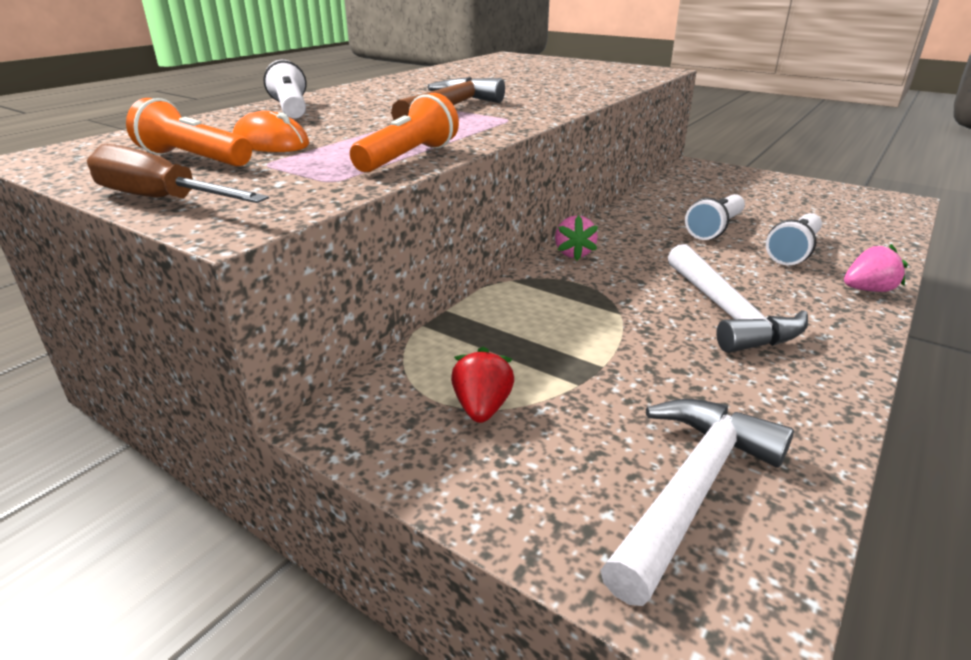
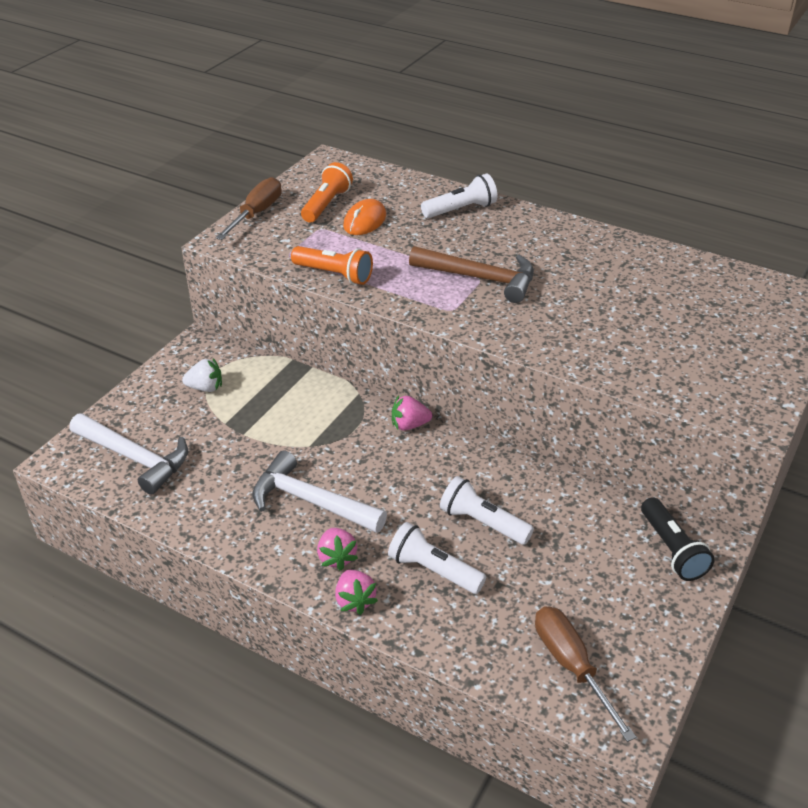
camera: 85 degrees right, 10 degrees up
red strawberry [451,347,514,423] -> white strawberry [182,358,222,392]
white hammer [668,244,808,353] -> white hammer turned 45 degrees clockwise [252,451,387,533]
none -> pink strawberry [317,528,358,571]
none -> brown screwdriver [535,606,636,742]
none -> black flashlight [641,497,715,581]

